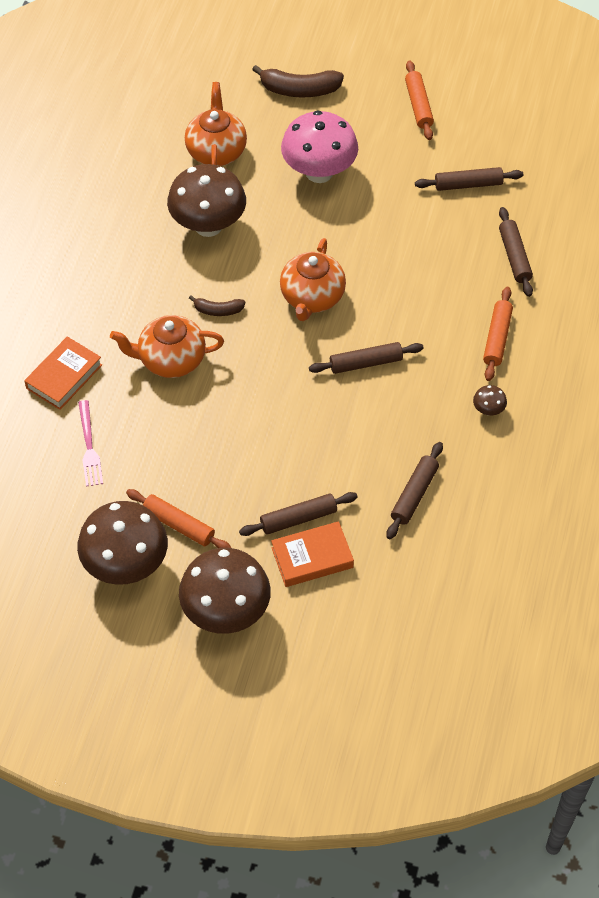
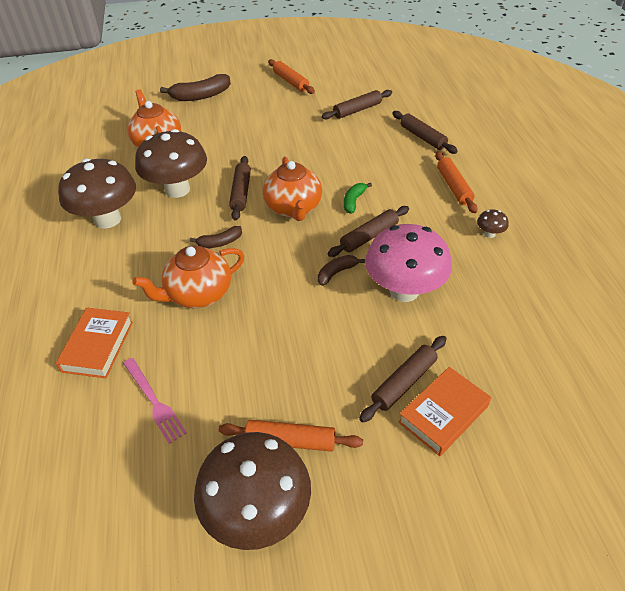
camera: 25 degrees left, 10 degrees down
brown mushroom [179,548,271,634] -> brown mushroom moved to [58,158,136,229]
pink mushroom [281,110,358,183] -> pink mushroom moved to [365,224,452,302]
brown rolling pin [386,442,443,539] -> brown rolling pin moved to [229,156,251,221]
none -> brown banana [318,255,365,286]
none -> green banana [344,183,372,214]

